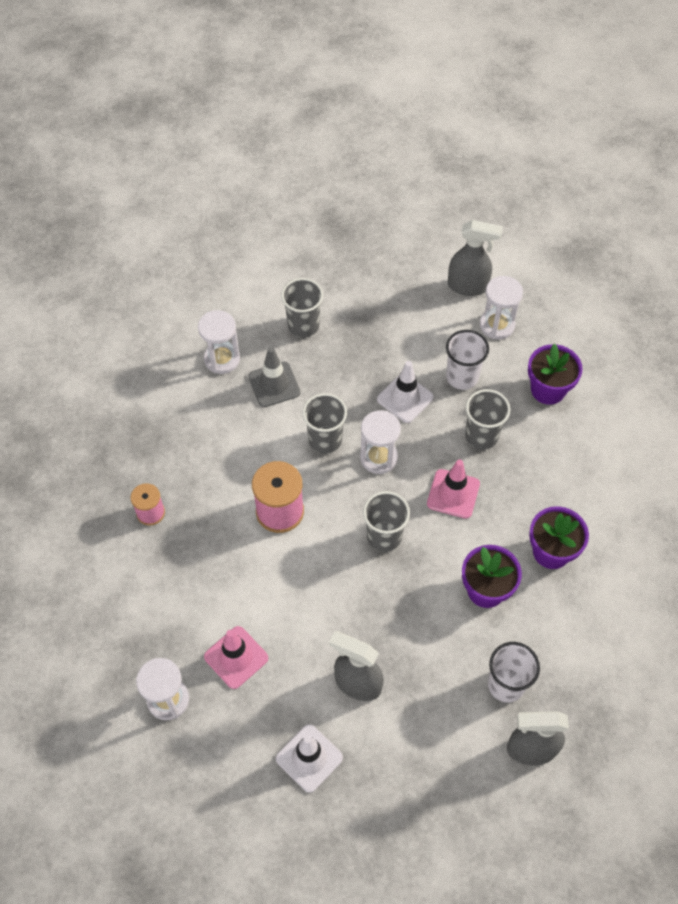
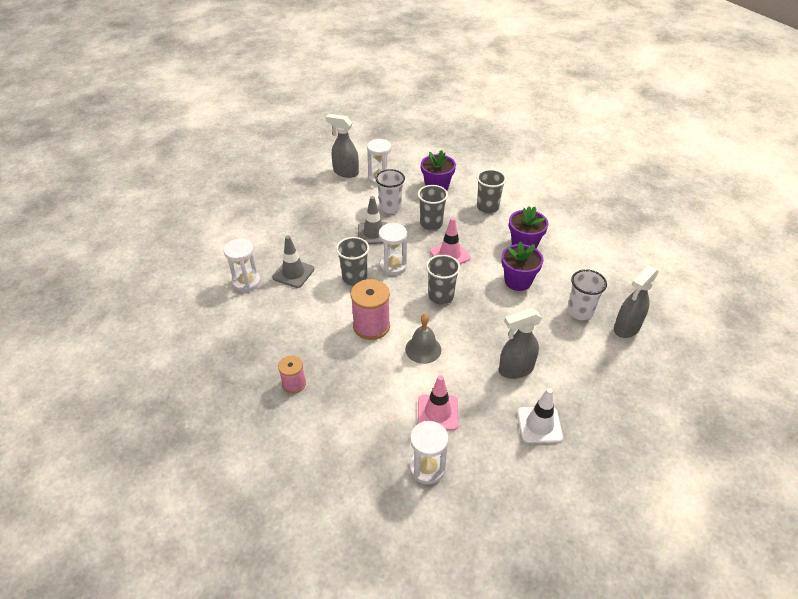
camera: 45 degrees left, 15 degrees down
grey cup [281,278,323,338] -> grey cup moved to [477,169,506,213]
white traffic cone [377,361,434,423] -> grey traffic cone [358,196,387,244]
grey spray bottle [448,220,503,296] -> grey spray bottle turned 120 degrees counterclockwise [326,114,359,178]
none -> grey bell [405,313,441,364]

